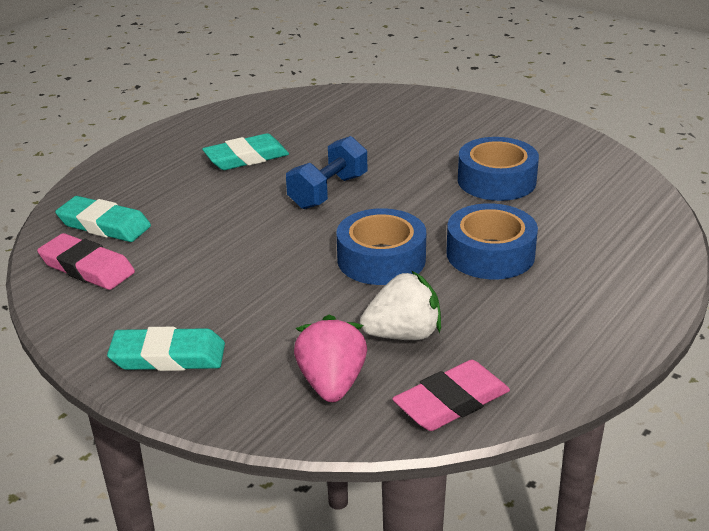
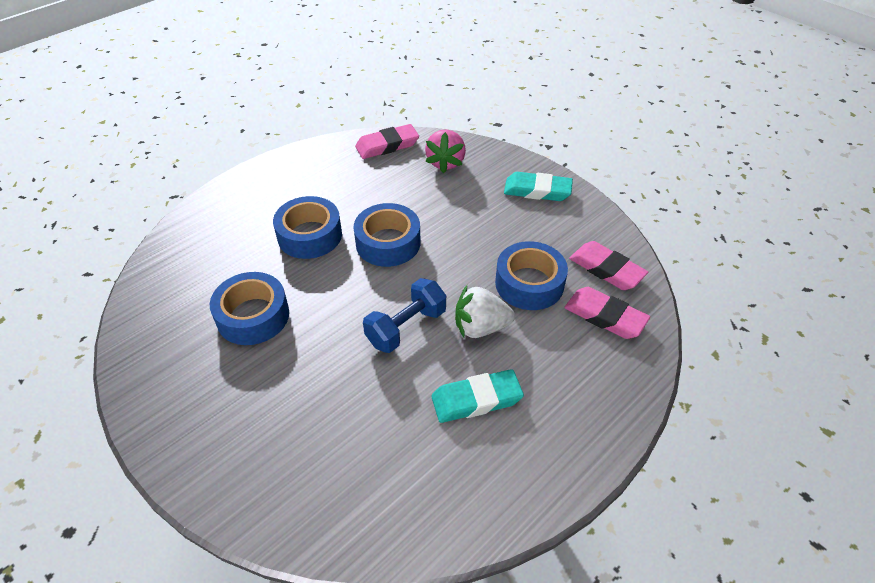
camera: 170 degrees left, 15 degrees up
turquoise eraser [55,196,151,242] -> pink eraser [564,287,650,339]
white strawberry [360,270,441,340] -> white strawberry moved to [455,285,515,338]
none -> blue tape [495,241,568,310]

